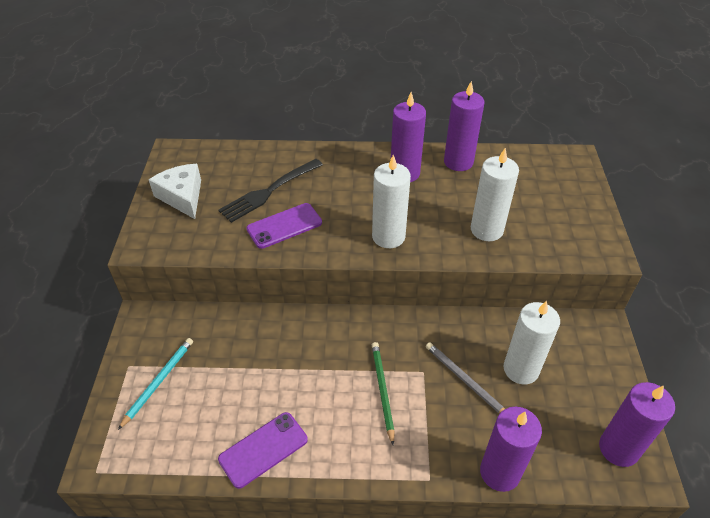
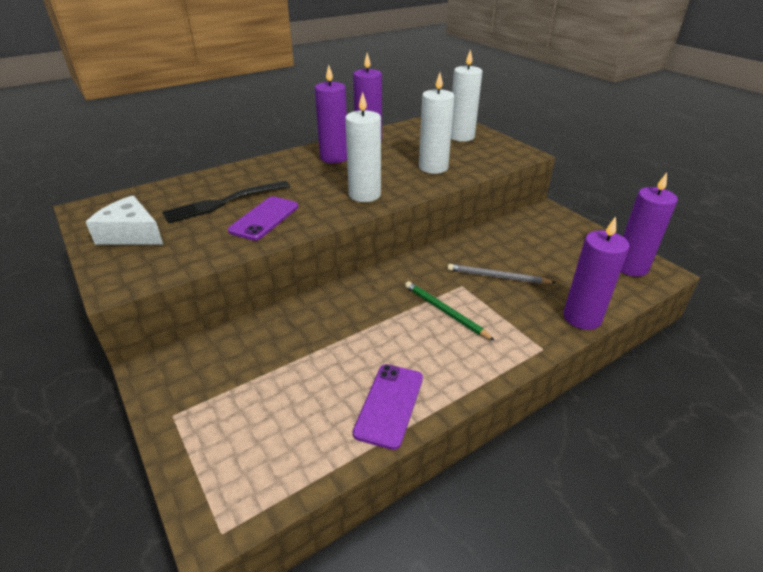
camera: 35 degrees left, 10 degrees down
turquoise pencil [118,338,193,430] -> none
black fork [218,159,323,223] -> black fork turned 45 degrees clockwise [162,181,290,224]
white candle [504,301,560,384] -> white candle moved to [451,49,482,142]

